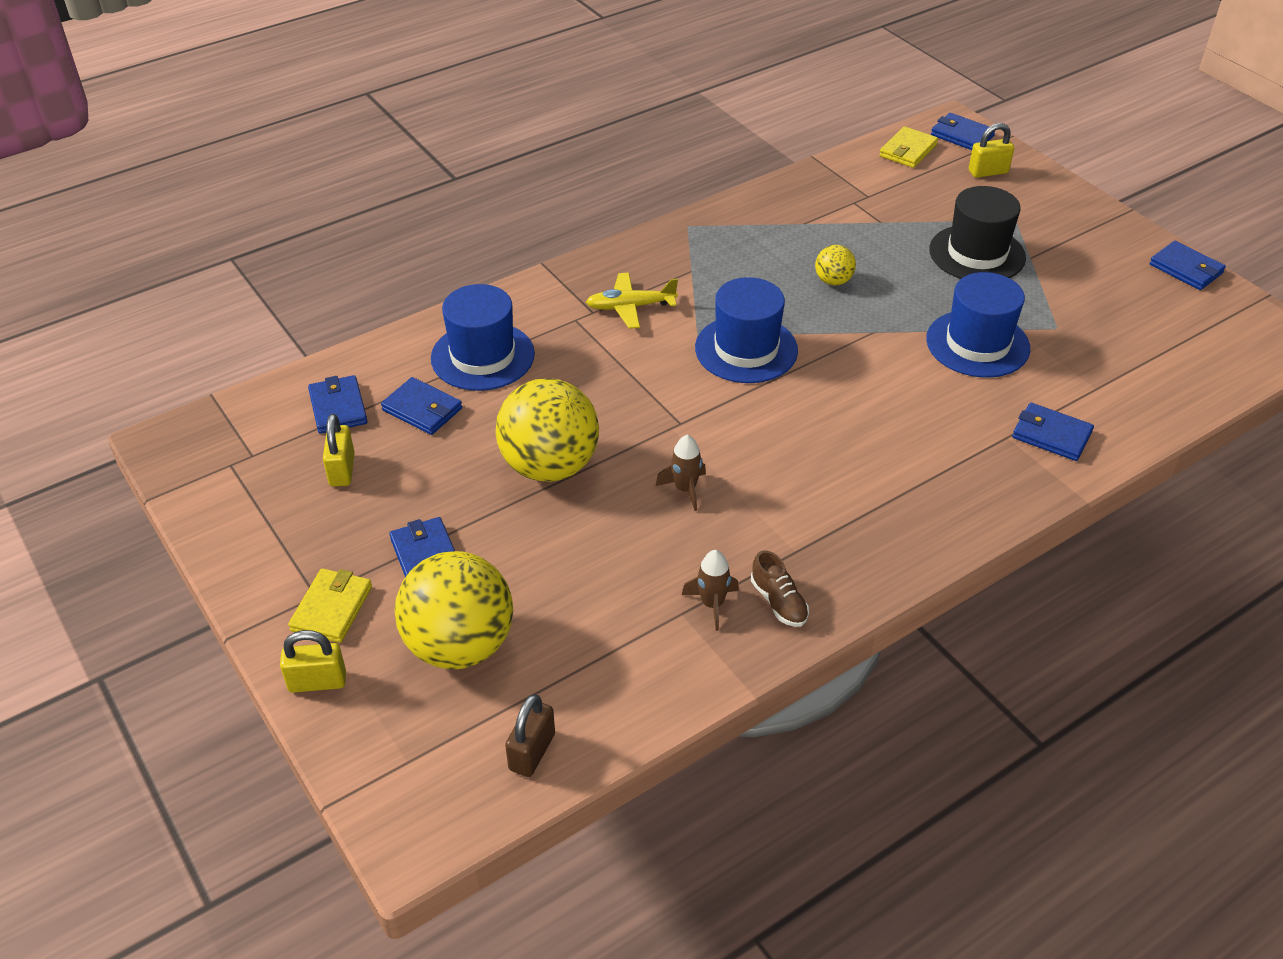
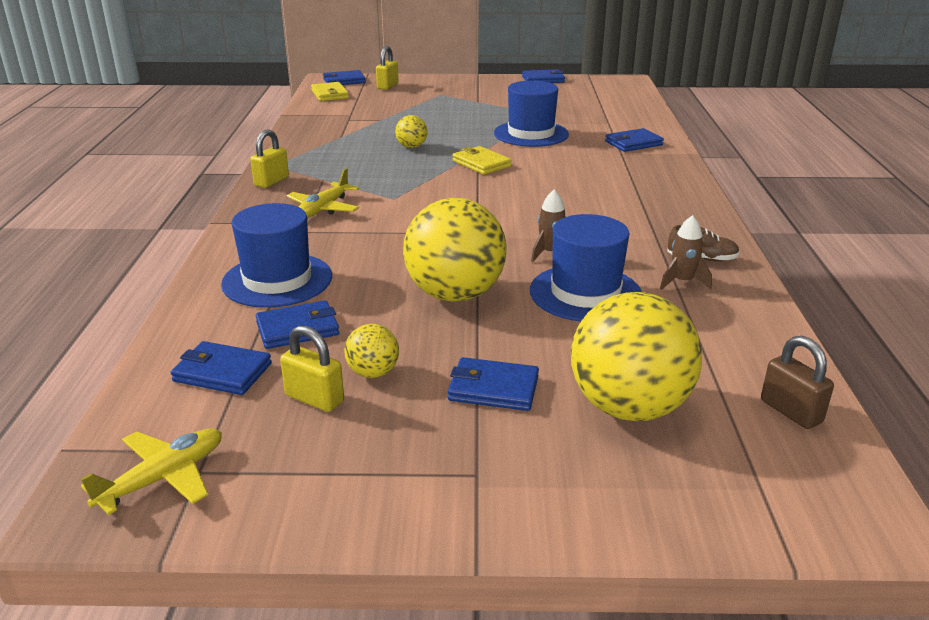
camera: 55 degrees left, 15 degrees down
yellow padlock [280,630,346,693] -> yellow padlock moved to [250,129,289,188]
yellow wallet [288,568,372,643] -> yellow wallet moved to [452,146,512,175]
blue hat [695,277,798,383] -> blue hat moved to [530,214,642,321]
black hat [929,186,1026,279] -> none
none -> yellow plane [81,428,222,515]
none -> yellow ball [344,324,399,378]

